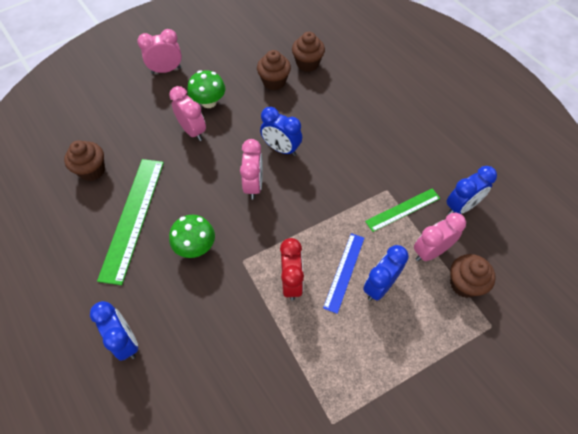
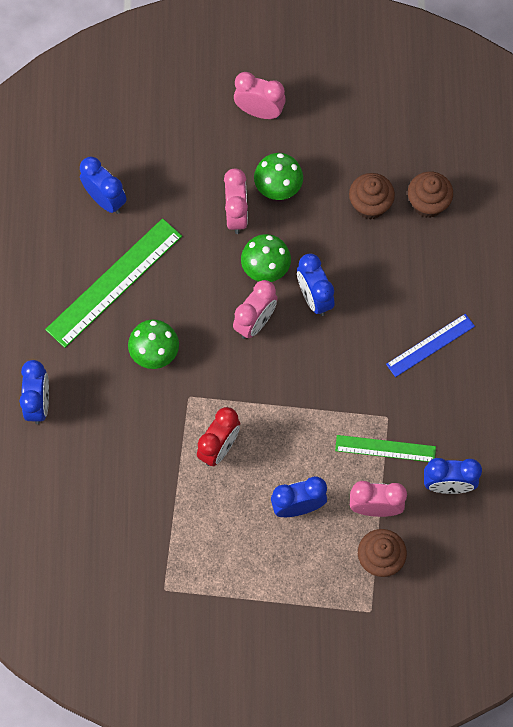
camera: 35 degrees right, 10 degrees up
brown cupcake [64,140,105,181] -> blue clock [80,157,127,214]
blue ruler [323,233,364,314] -> blue ruler moved to [386,314,475,377]
none -> green mushroom [241,234,291,282]

